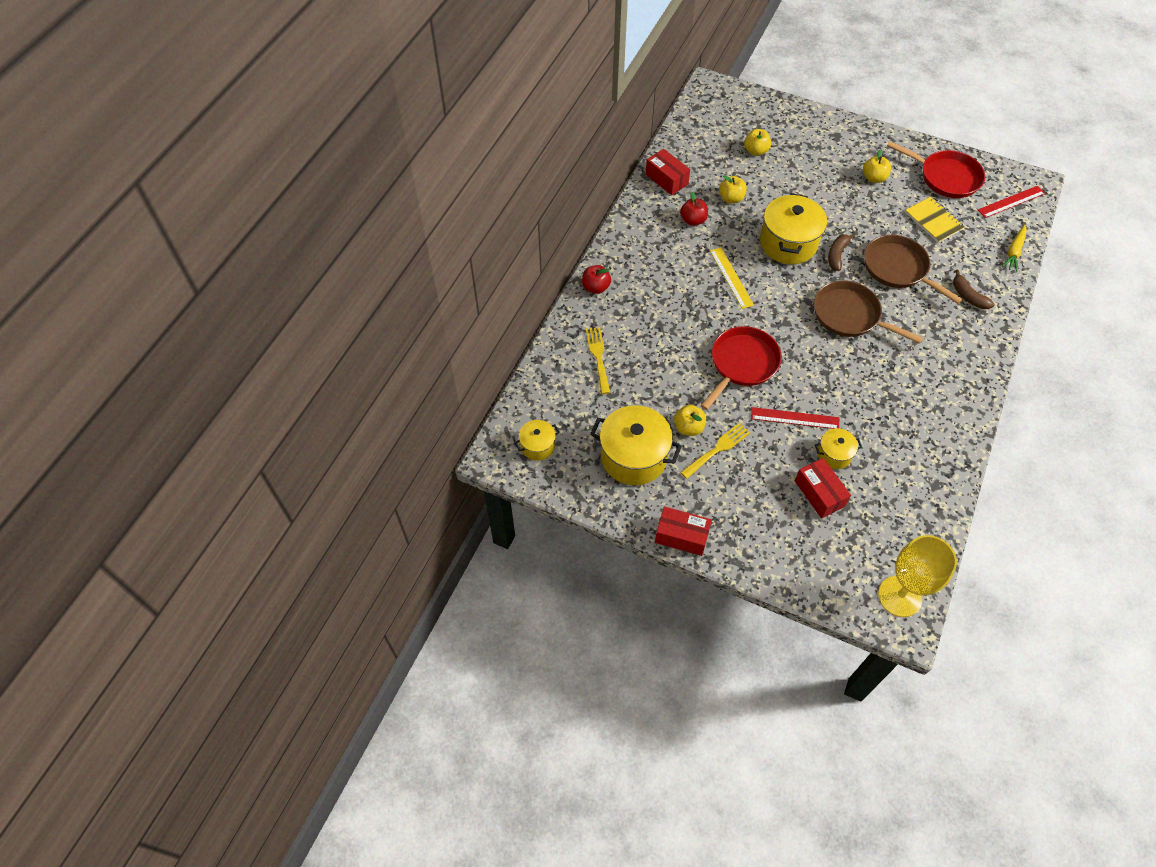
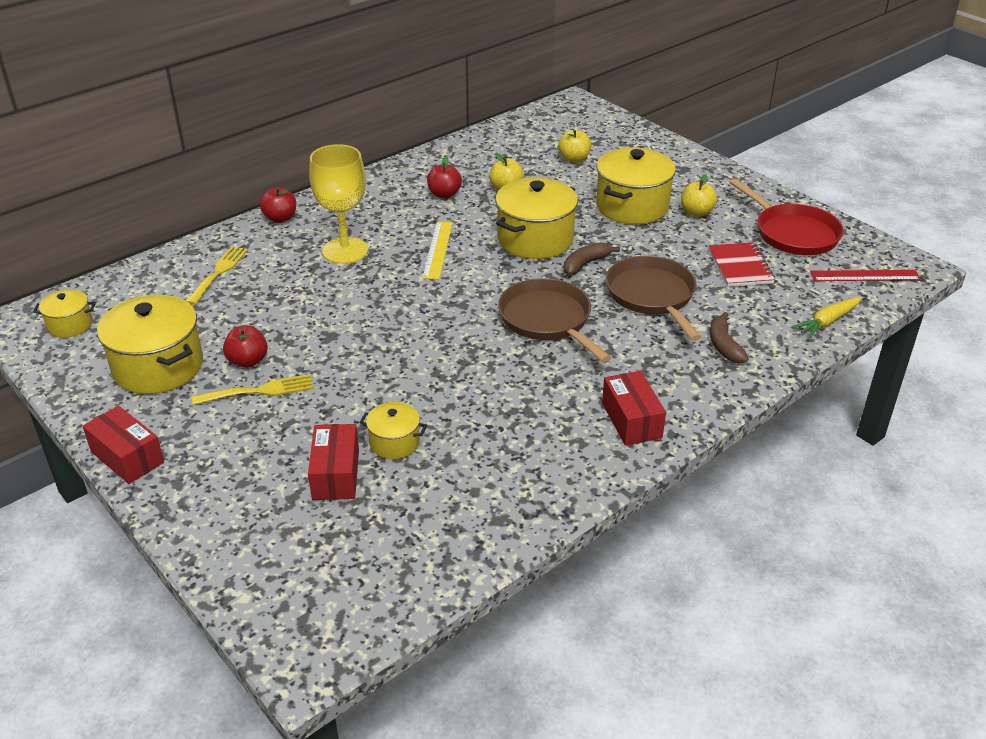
camera: 25 degrees right, 20 degrees down
red box [646,149,690,195] -> red box moved to [602,371,666,446]
yellow apple [674,405,706,436] -> red apple [223,325,268,368]
red pan [700,326,782,410] -> none
red ruler [751,407,839,429] -> none
yellow goblet [878,535,957,617] -> yellow goblet moved to [309,144,368,264]
yellow notebook [905,197,965,243] -> red notebook [708,242,775,287]
none -> yellow pot [596,147,676,224]

